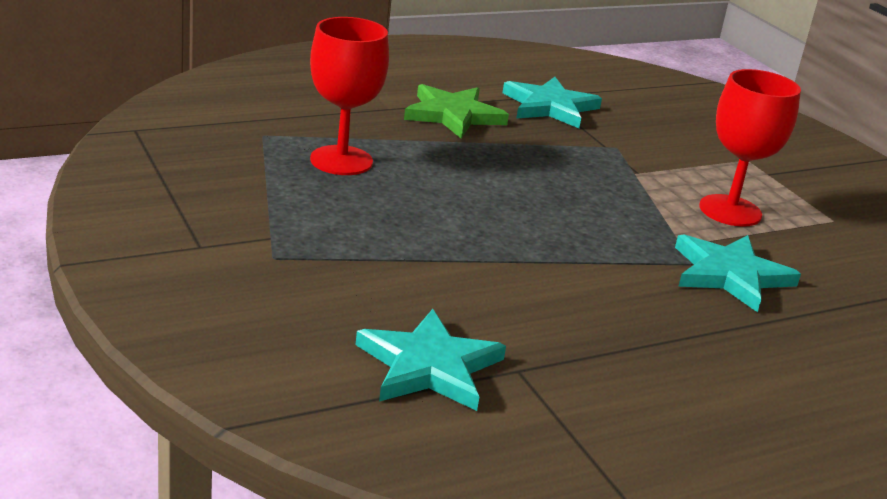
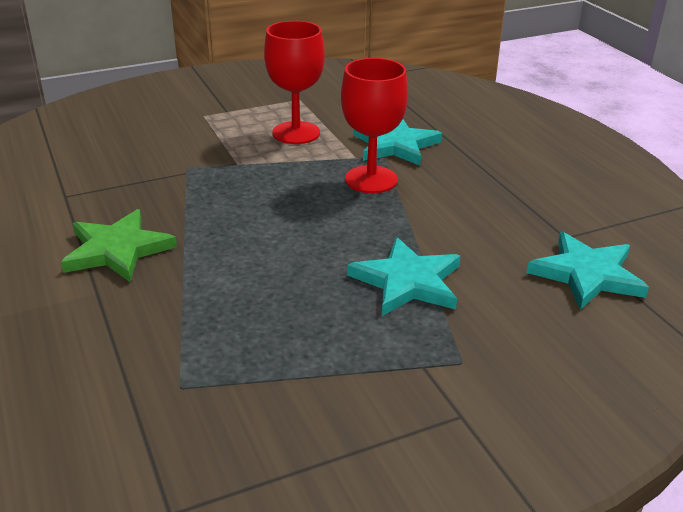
camera: 85 degrees left, 5 degrees up
red goblet [310,17,389,175] -> red goblet moved to [341,58,408,193]
turquoise star [503,77,602,128] -> turquoise star moved to [347,237,461,316]

